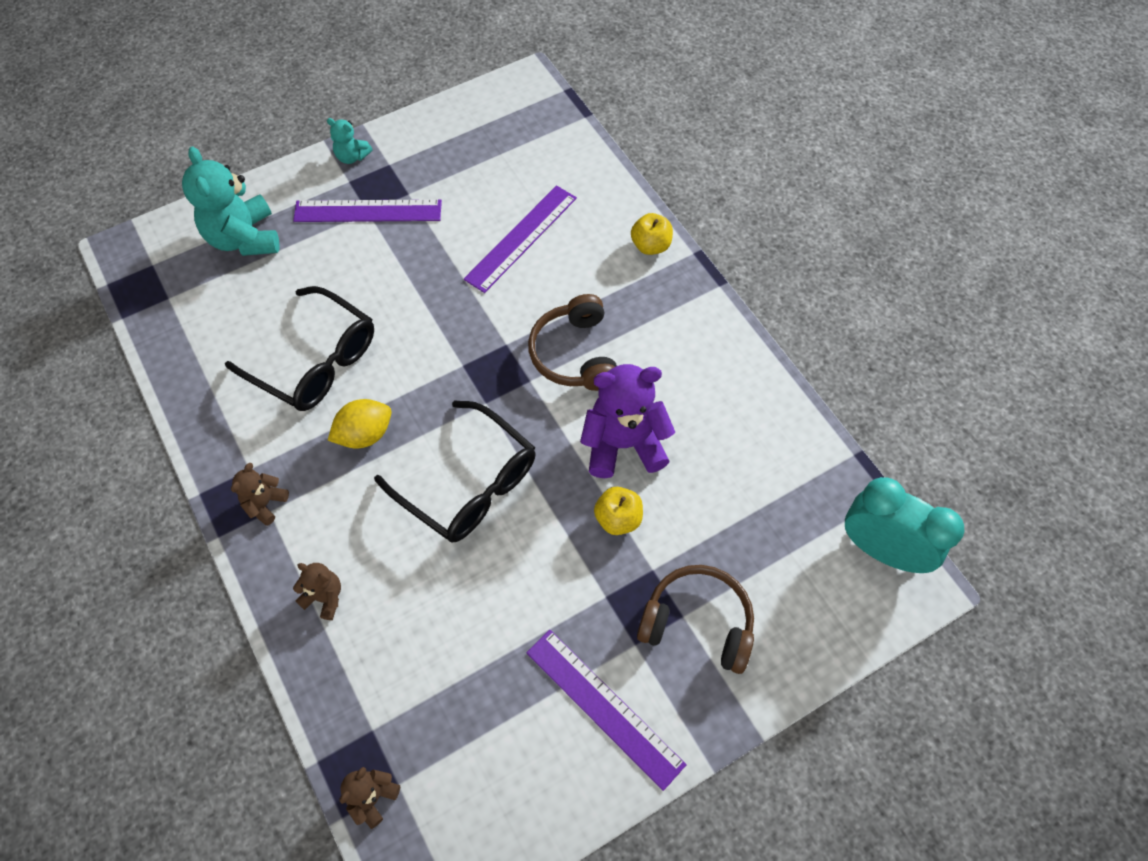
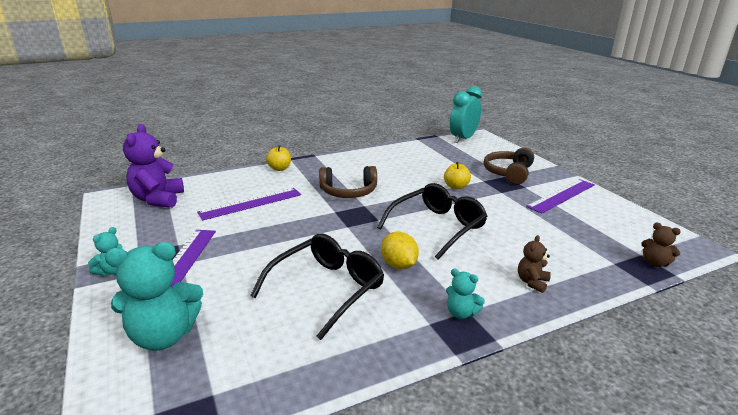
camera: 85 degrees left, 35 degrees down
brown teddy bear [231,463,289,526] -> turquoise teddy bear [446,268,485,319]
purple ruler [464,185,577,293] -> purple ruler turned 75 degrees counterclockwise [197,188,301,220]
purple teddy bear [580,364,675,478] -> purple teddy bear moved to [123,124,184,208]

